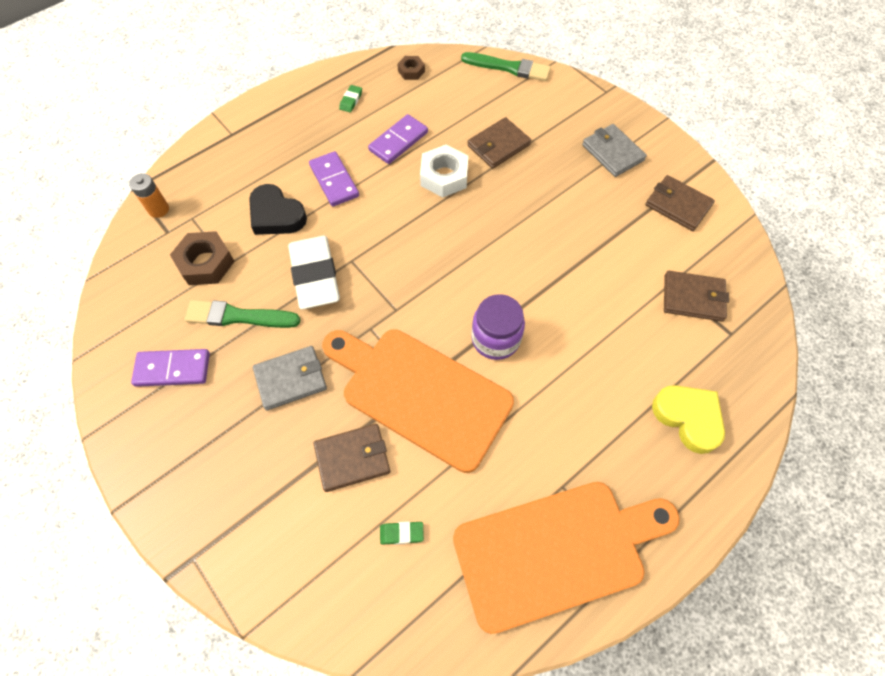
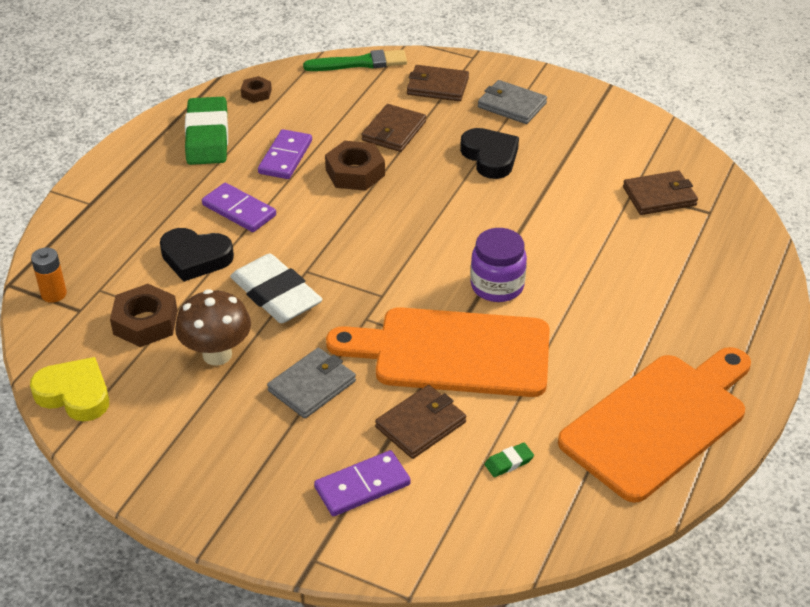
camera: 25 degrees left, 20 degrees down
purple domino [131,349,210,387] -> purple domino moved to [314,450,411,516]
green brush [185,300,301,328] -> brown mushroom [175,289,251,366]
green eraser [339,85,362,112] -> green eraser [185,97,228,165], size x2.49
white nut [420,145,468,197] -> brown nut [325,141,385,191]
brown wallet [645,175,715,231] -> brown wallet moved to [407,65,469,101]
yellow heart [652,385,725,454] -> yellow heart moved to [30,357,109,421]
none -> black heart [460,128,519,179]

